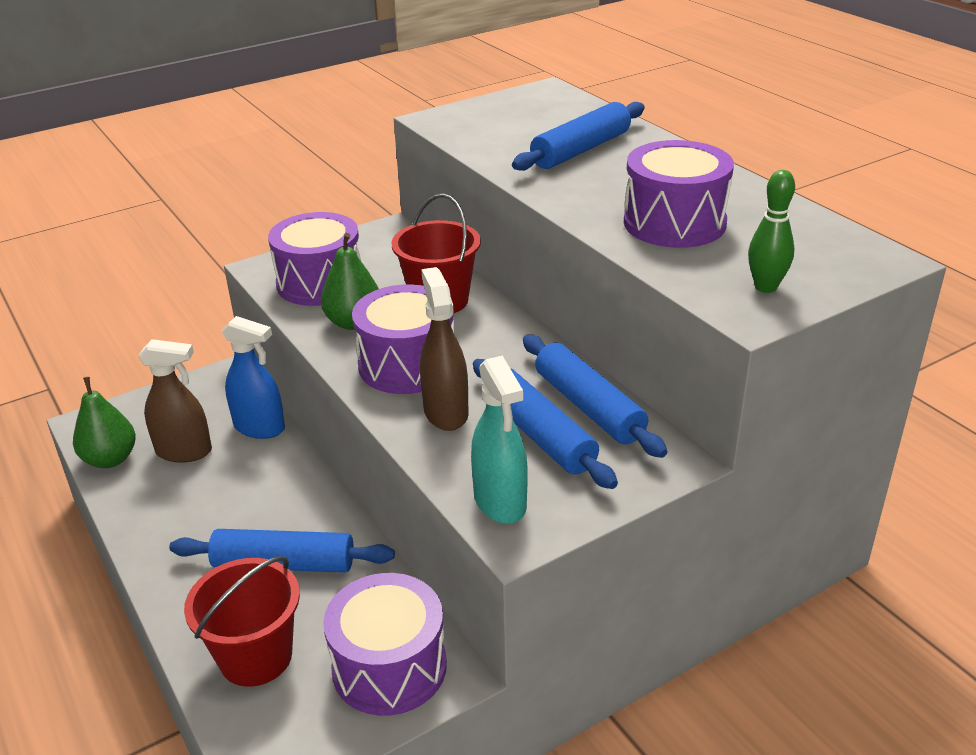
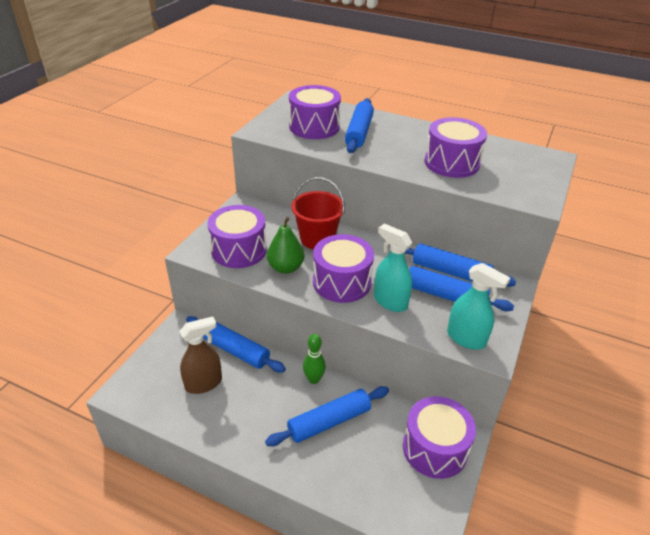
camera: 35 degrees left, 5 degrees up
green pear [73,377,136,468] -> none
red bucket [184,556,300,687] -> none
blue spray bottle [222,316,285,439] -> blue rolling pin [186,316,286,373]
brown spray bottle [420,267,469,431] -> turquoise spray bottle [374,224,413,312]
green bowling pin [748,170,795,293] -> green bowling pin moved to [303,334,326,384]
none -> purple drum [289,85,341,139]

